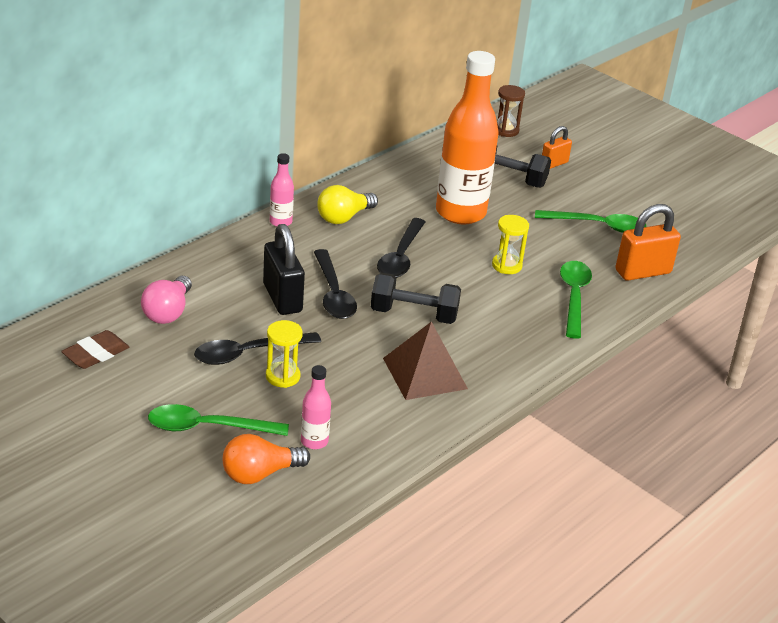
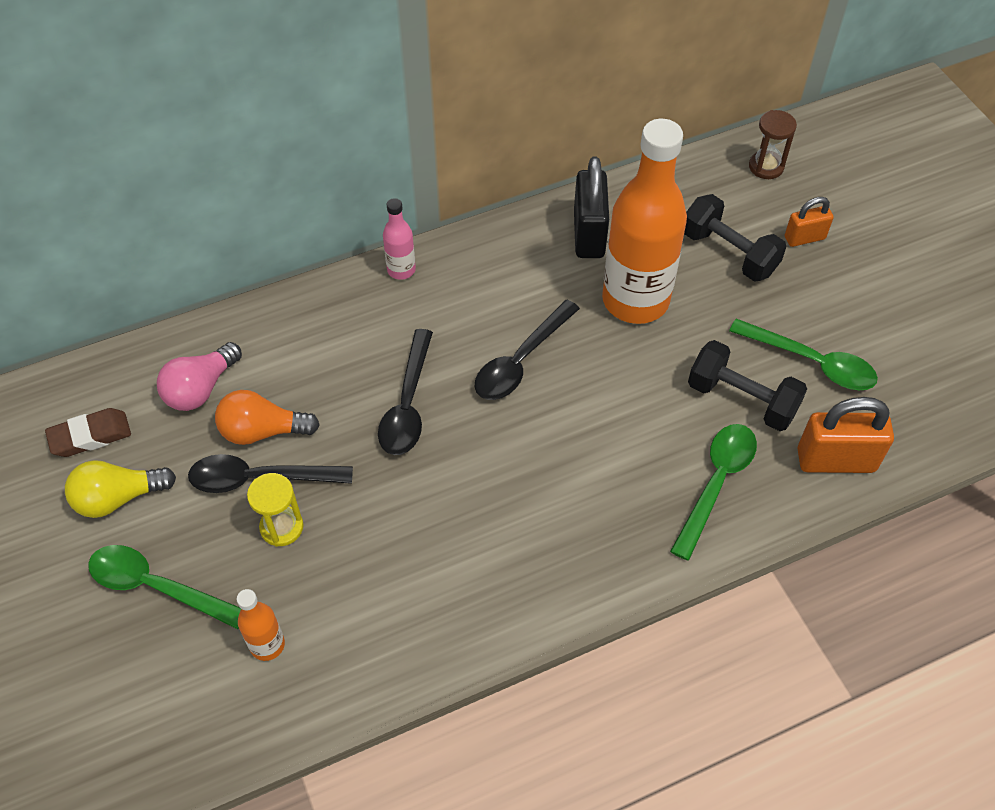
camera: 25 degrees right, 20 degrees up
orange light bulb [222,434,310,484] -> orange light bulb moved to [215,390,320,445]
black padlock [263,224,305,315] -> black padlock moved to [574,157,609,258]
pink bottle [301,365,331,449] -> orange bottle [236,589,285,661]
yellow light bulb [317,185,378,224] -> yellow light bulb moved to [65,460,176,518]
black dumbbell [371,273,461,324] -> black dumbbell moved to [688,340,807,431]
brown pyramid [383,321,468,400] -> none
yellow hourglass [492,215,529,274] -> none

